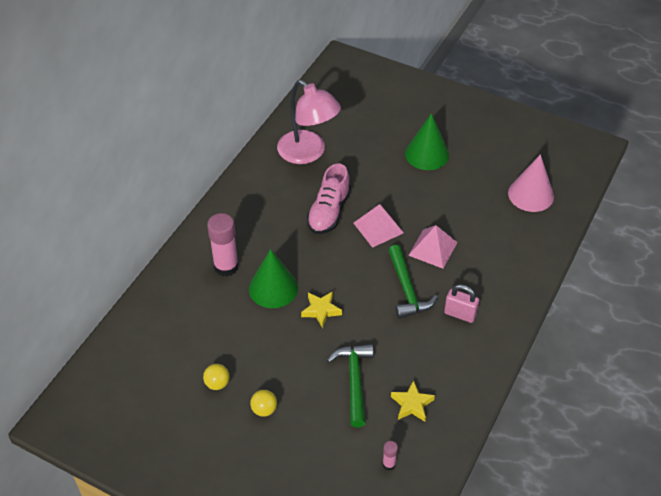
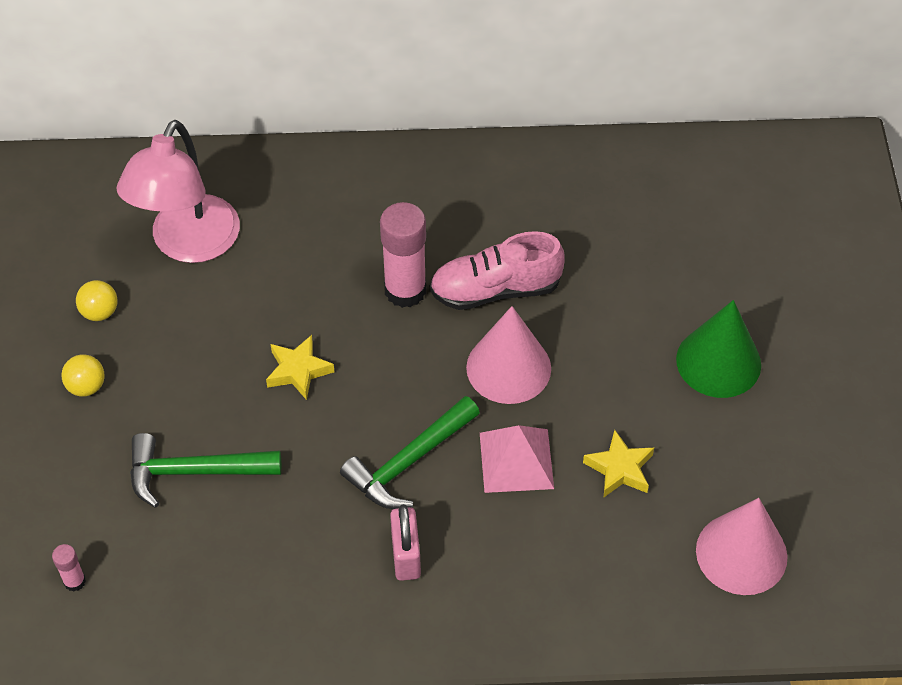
camera: 60 degrees right, 5 degrees up
pink glue stick [207,213,239,277] -> pink glue stick moved to [380,202,426,308]
green cone [249,249,298,308] -> none
pink lamp [277,80,341,164] -> pink lamp moved to [117,120,240,263]
green hammer [327,344,373,427] -> green hammer turned 150 degrees counterclockwise [130,433,281,508]
pink pyramid [353,204,404,248] -> pink cone [466,306,551,404]
yellow star [391,380,435,422] -> yellow star moved to [583,430,654,497]

